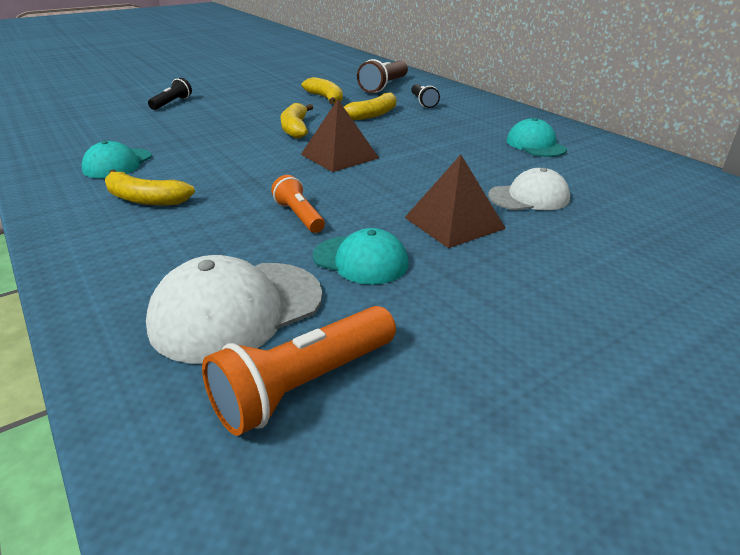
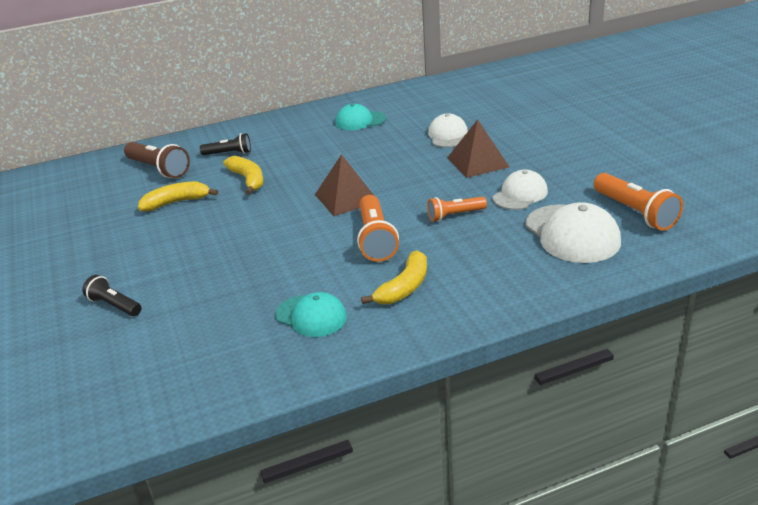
camera: 75 degrees left, 0 degrees up
yellow banana [280,103,313,139] -> none
turquoise cap [313,228,408,285] -> white cap [493,169,548,210]
none -> orange flashlight [357,195,399,262]

